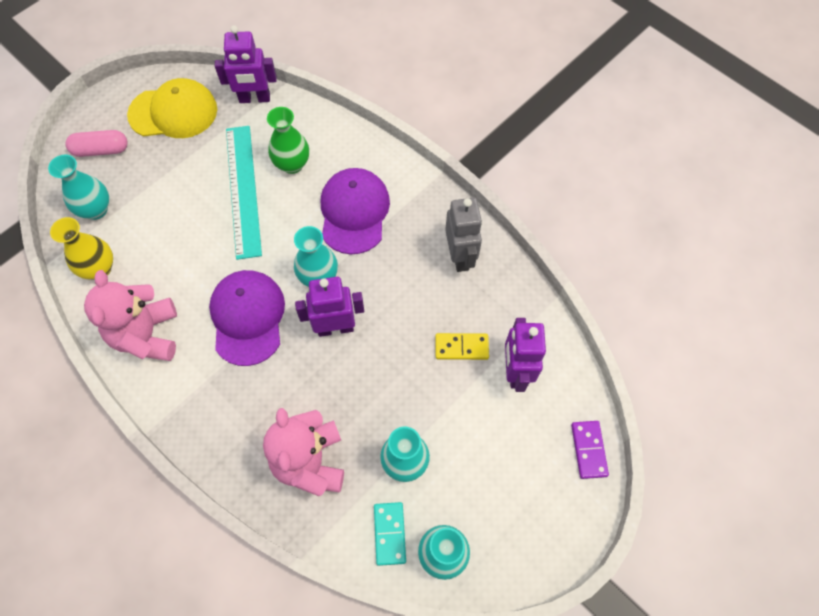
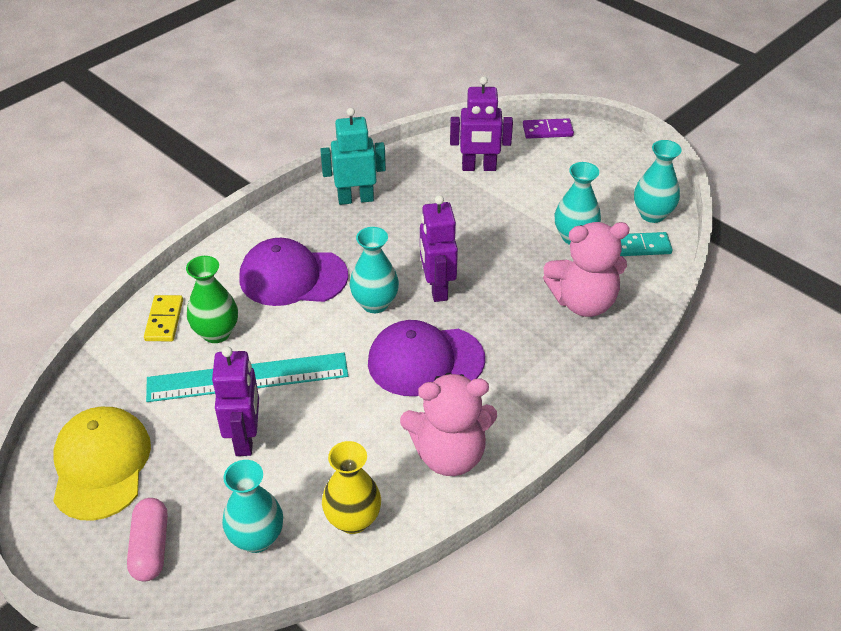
camera: 90 degrees left, 20 degrees down
purple robot [215,25,277,103] -> purple robot moved to [212,346,259,456]
yellow domino [435,333,489,360] -> yellow domino moved to [144,295,183,341]
grey robot [445,198,482,272] -> turquoise robot [320,108,386,205]

